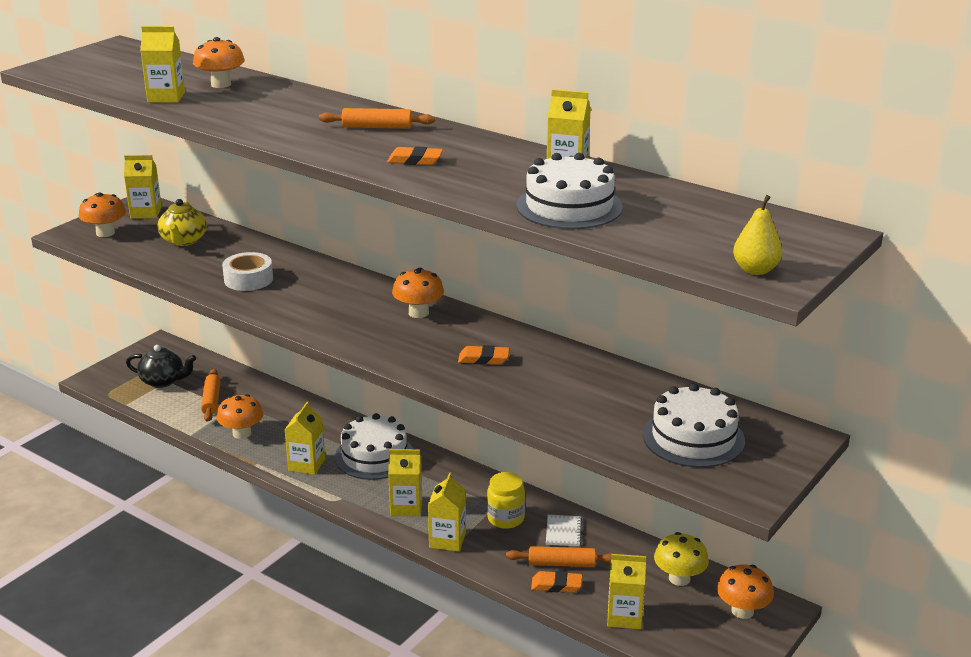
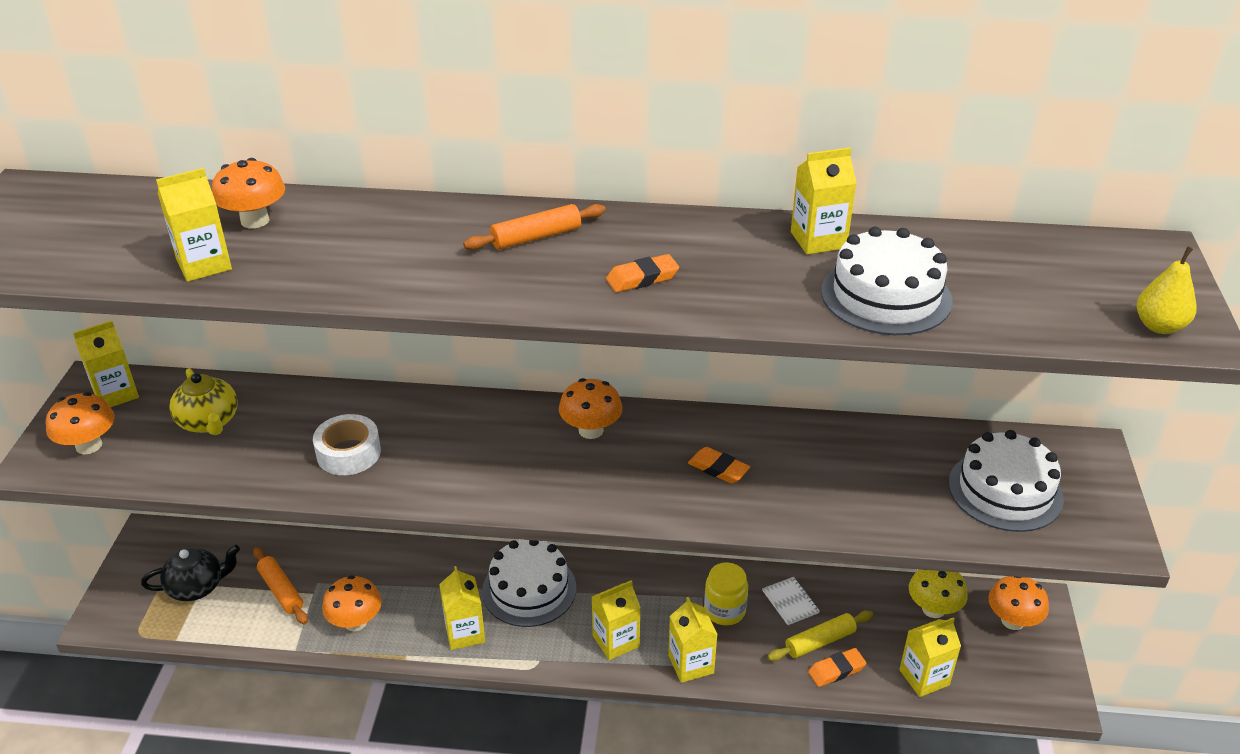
camera: 30 degrees left, 10 degrees up
orange eraser [458,345,510,365] -> orange eraser turned 60 degrees clockwise [688,447,750,484]
orange rolling pin [506,546,613,567] -> yellow rolling pin [767,610,873,661]

